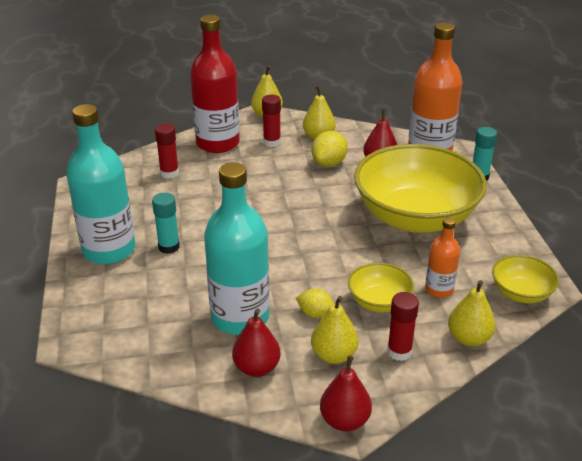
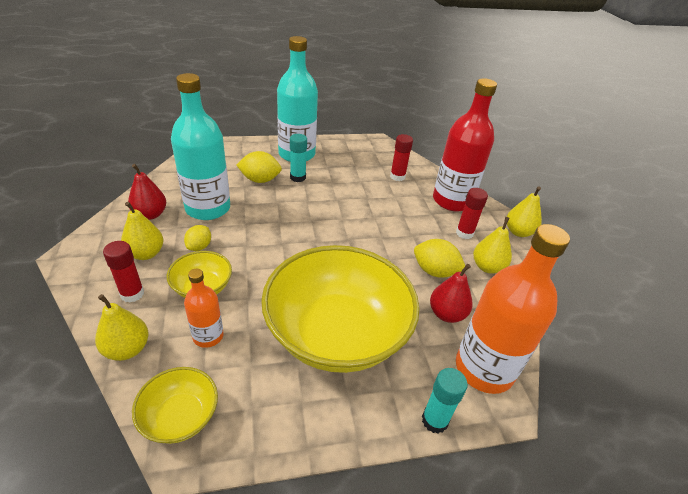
camera: 85 degrees right, 5 degrees up
red pear [320,356,372,431] -> none
none -> yellow lemon [237,151,282,183]

